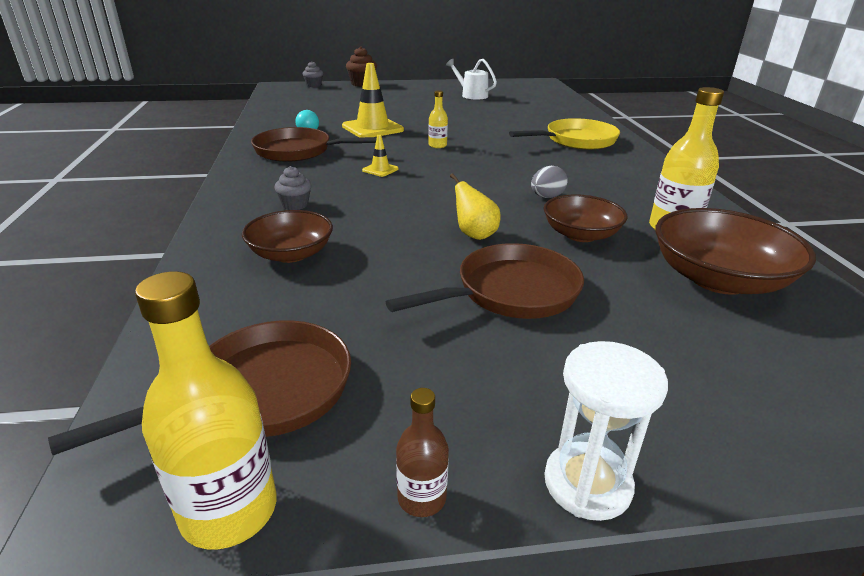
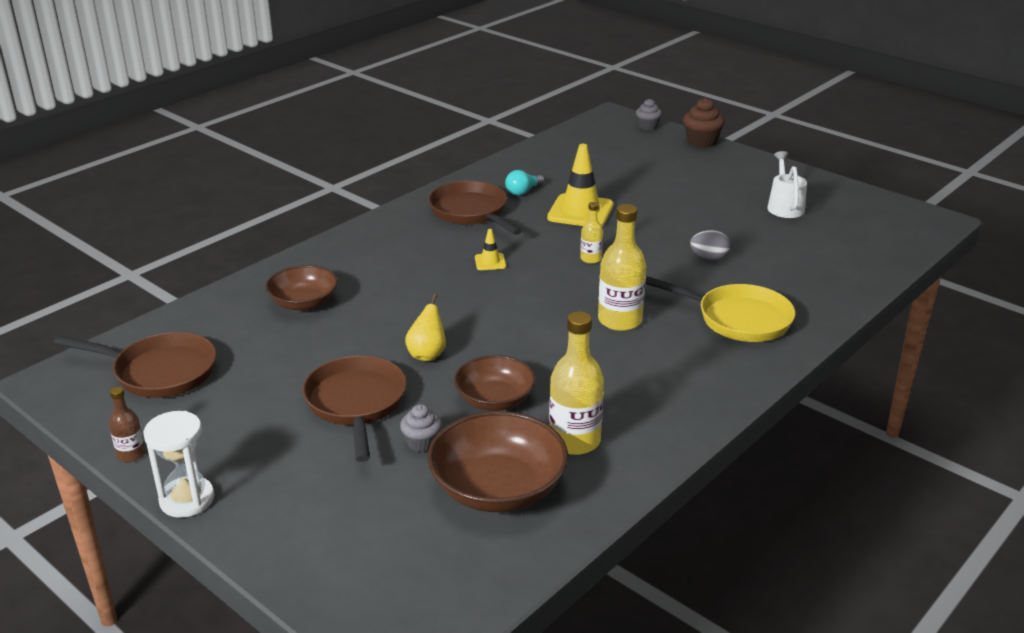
camera: 50 degrees right, 0 degrees up
yellow bottle [135,271,276,549] -> yellow bottle moved to [598,204,646,331]
grey cupcake [274,166,312,210] -> grey cupcake moved to [400,404,442,452]
brown pan [386,243,584,319] -> brown pan turned 120 degrees counterclockwise [302,356,407,462]
grey egg [531,166,568,198] -> grey egg moved to [690,230,730,260]

